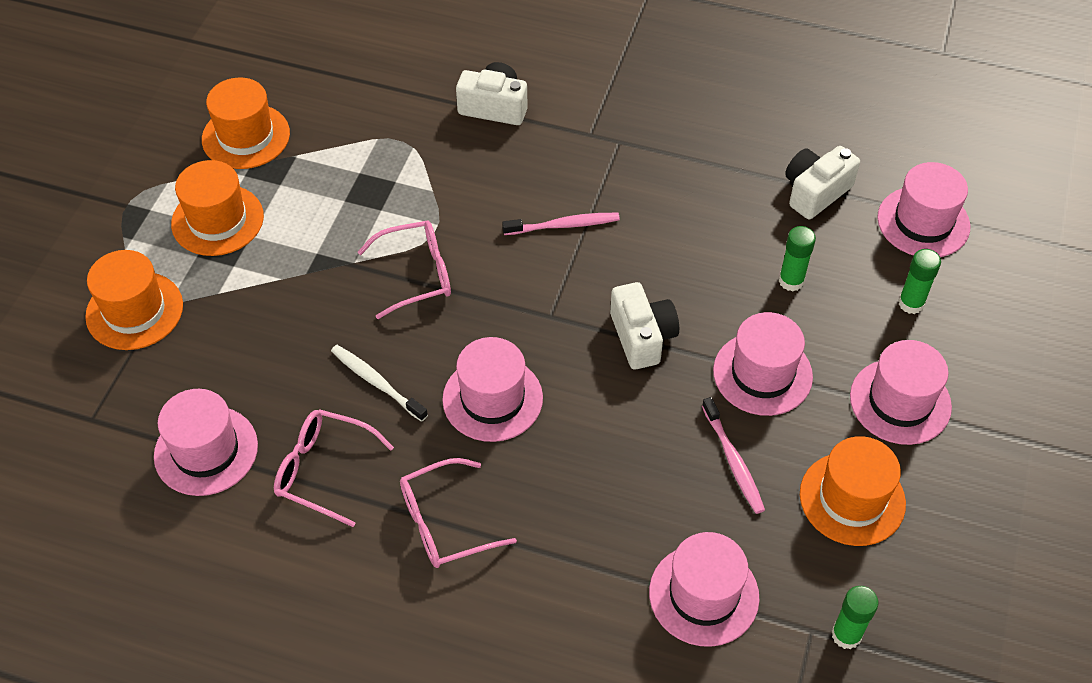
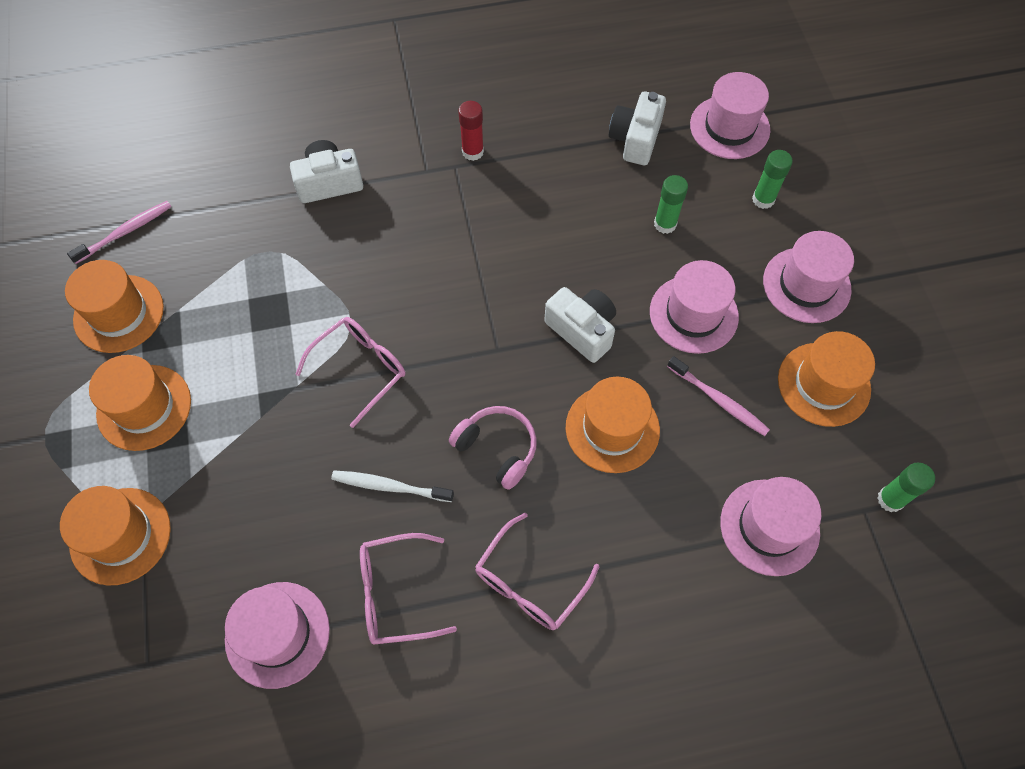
camera: 30 degrees left, 10 degrees up
pink hat [442,337,543,442] -> pink headphones [449,406,537,490]
pink toothbrush [502,213,620,235] -> pink toothbrush moved to [67,201,171,264]
none -> red glue stick [458,101,484,161]
none -> orange hat [566,377,660,473]

